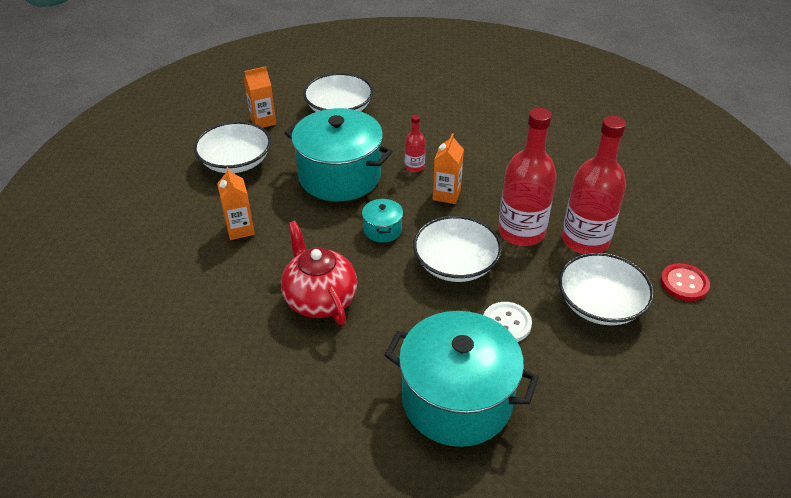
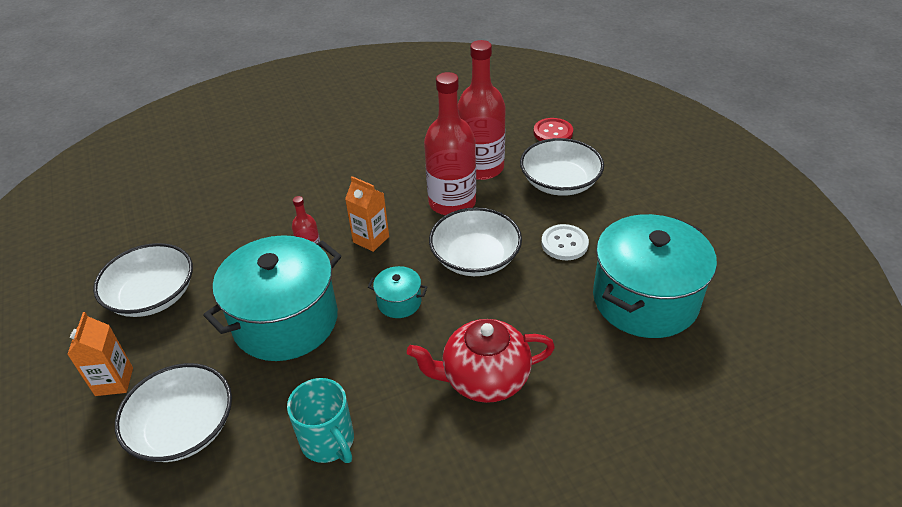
camera: 70 degrees left, 0 degrees up
orange carton [217,167,255,240] -> turquoise mug [287,378,354,463]

